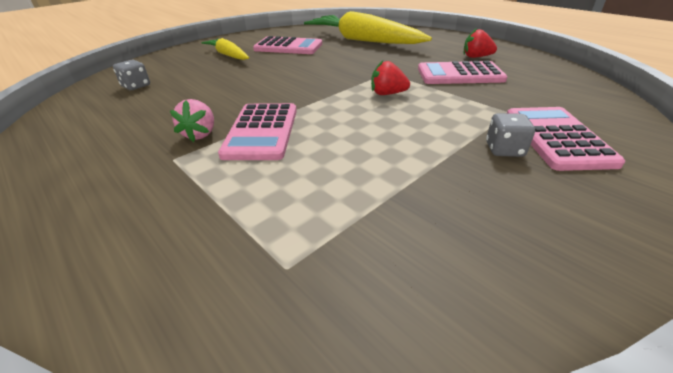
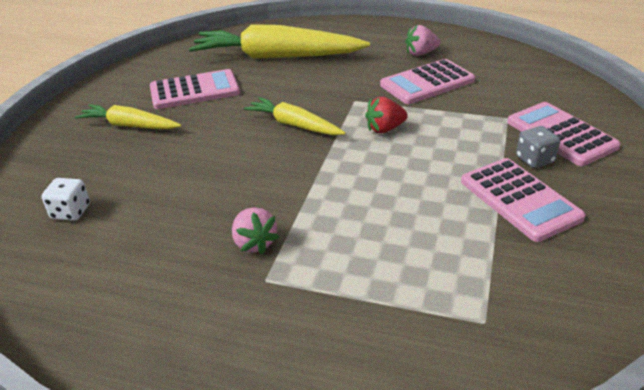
camera: 30 degrees left, 0 degrees up
grey dice [113,60,150,90] -> white dice [42,178,90,221]
pink calculator [218,103,297,160] -> pink calculator moved to [461,158,586,242]
red strawberry [464,28,497,58] -> pink strawberry [405,25,440,56]
none -> yellow carrot [244,97,346,135]

